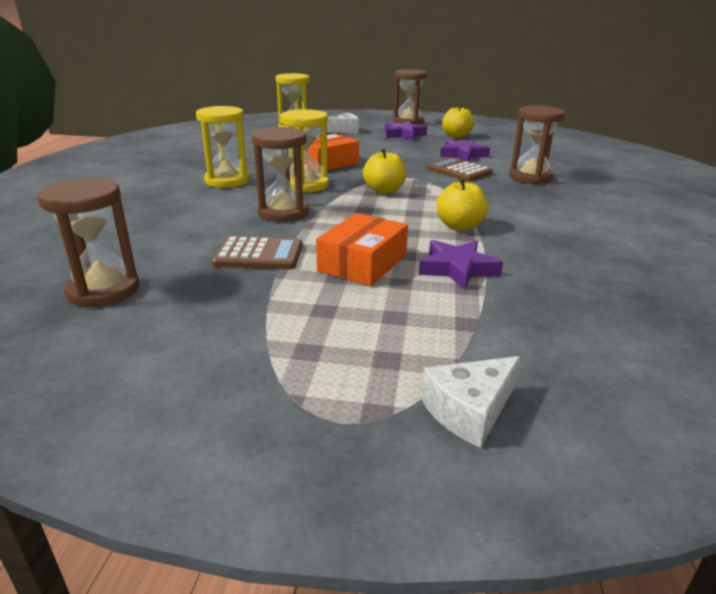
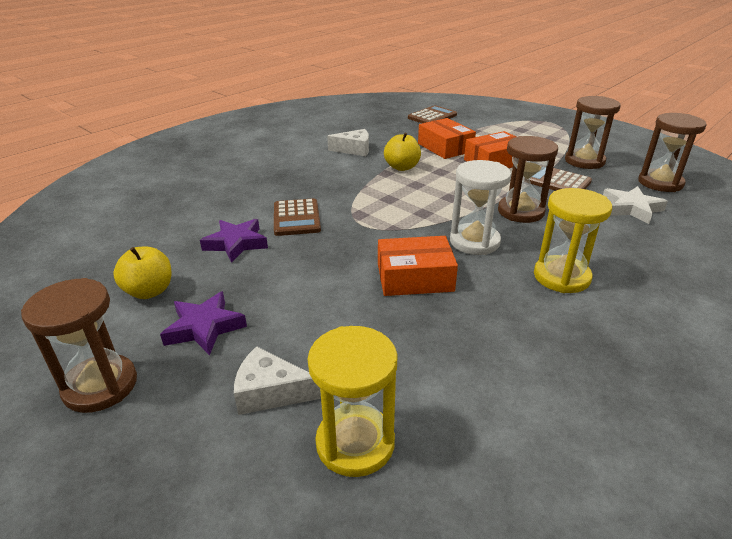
camera: 145 degrees left, 5 degrees up
yellow hourglass [280,109,329,192] -> white hourglass [450,160,511,255]
yellow apple [363,149,406,194] -> none
purple star [419,240,503,290] -> orange box [418,118,476,159]
white cheese [421,356,521,448] -> white cheese moved to [327,129,369,156]
brown hourglass [509,106,565,184] -> brown hourglass moved to [565,96,621,169]
none -> brown calculator [408,105,457,123]
none -> white star [603,186,668,224]

